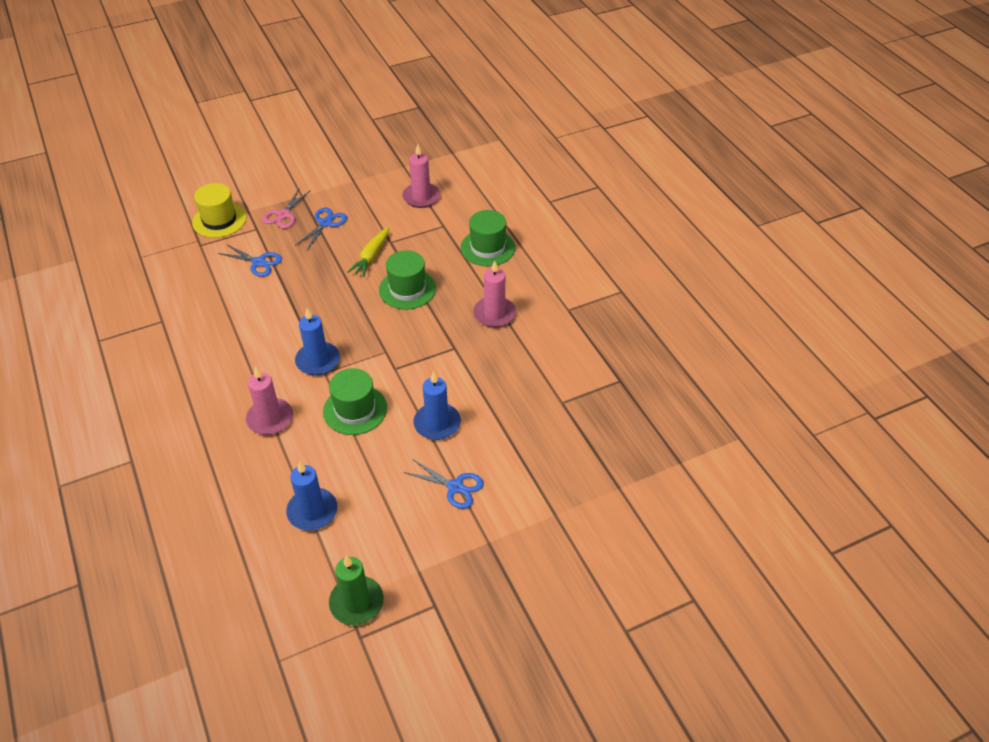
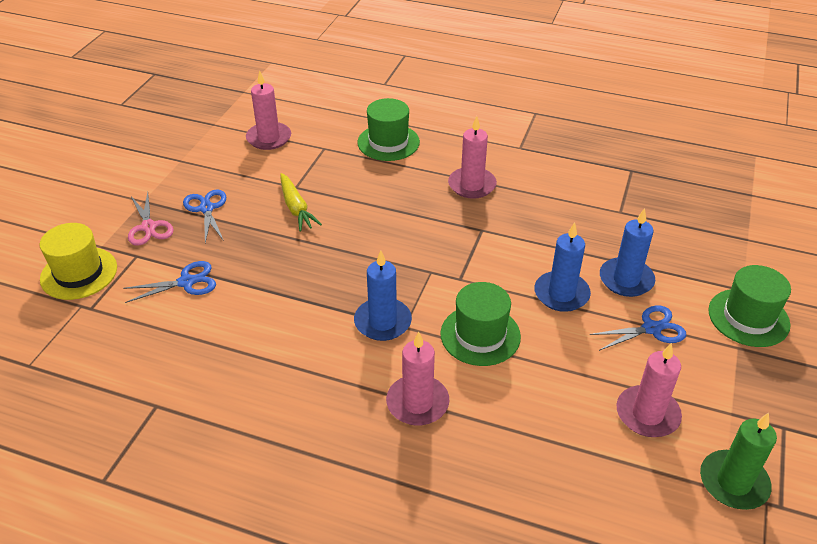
camera: 45 degrees left, 5 degrees down
blue candle [286,461,338,531] -> blue candle moved to [600,208,655,297]
green hat [379,250,436,309] -> green hat moved to [708,265,791,347]
none -> pink candle [616,343,682,437]

